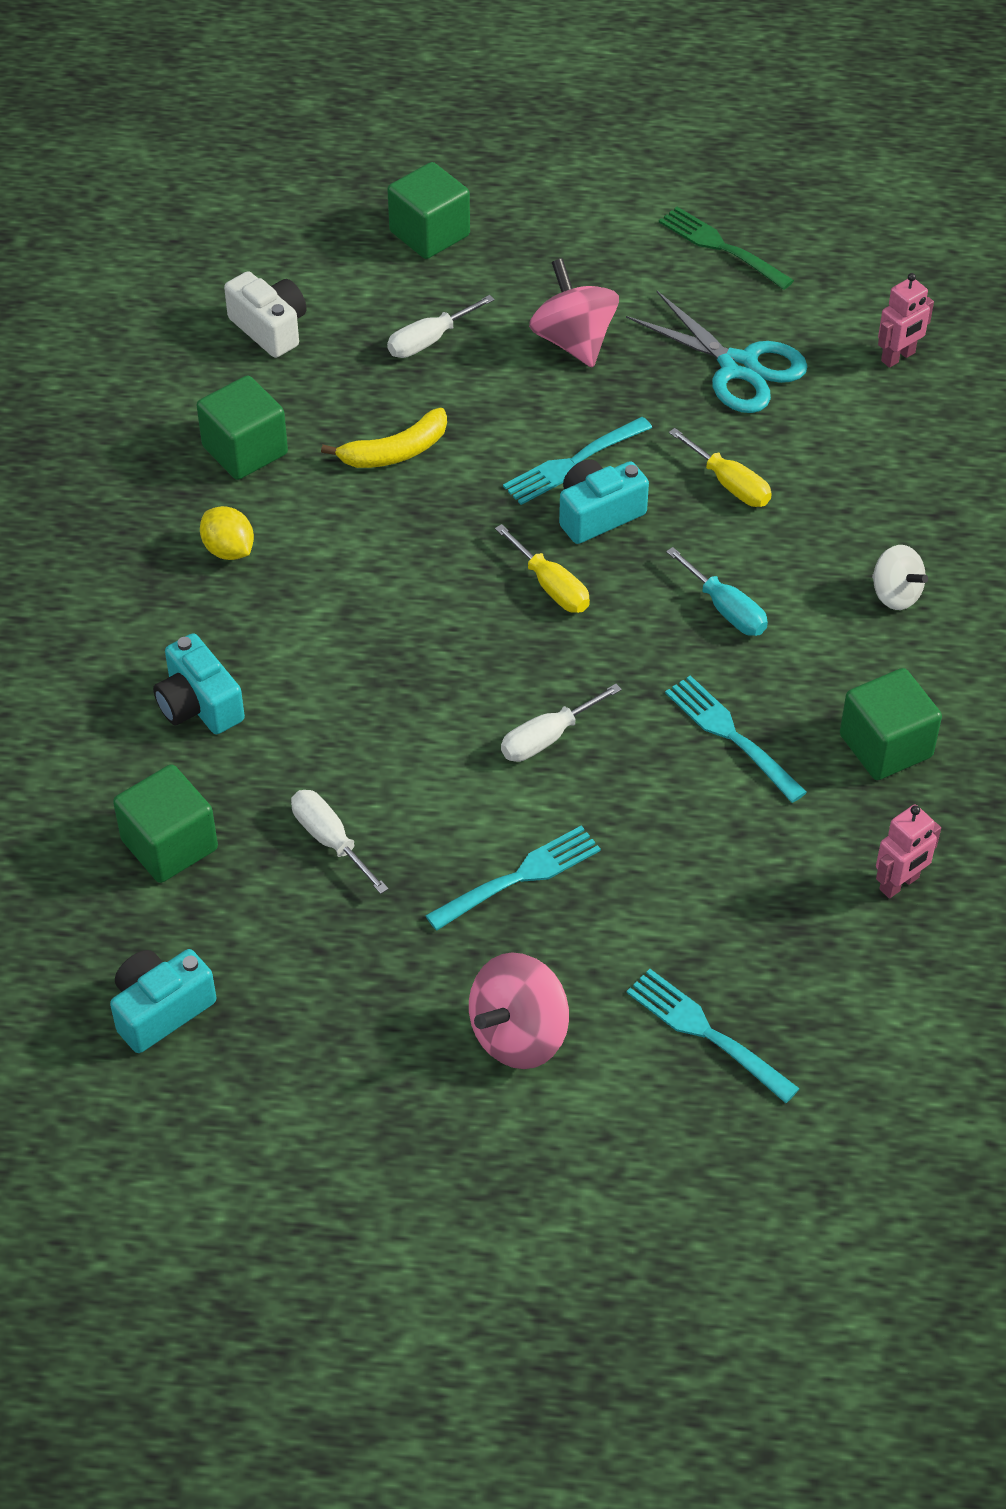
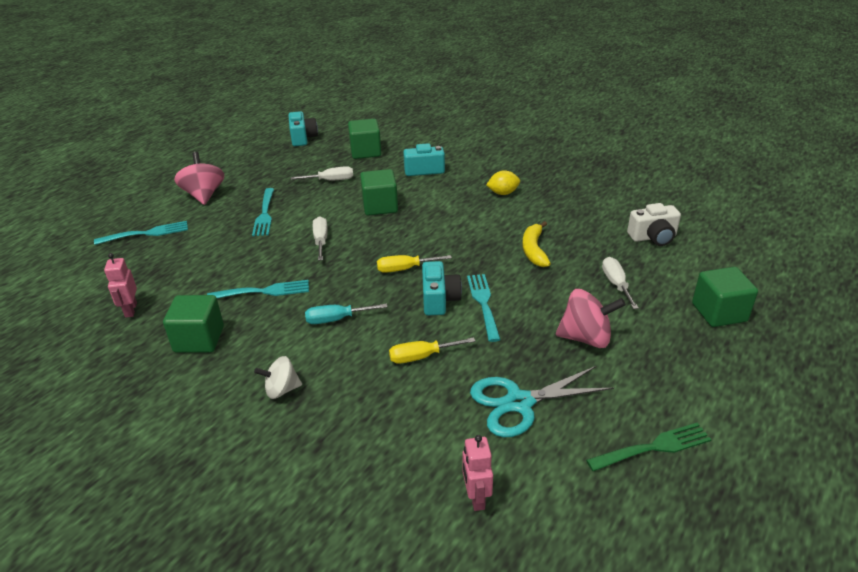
camera: 120 degrees right, 15 degrees down
green cube [197,375,288,480] -> green cube moved to [360,169,398,216]

